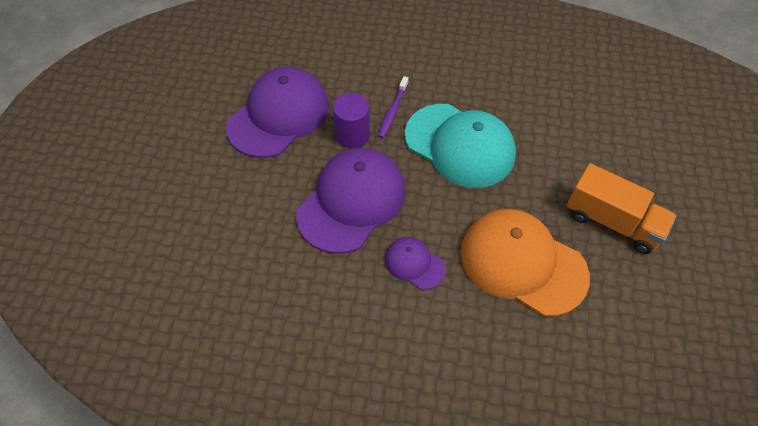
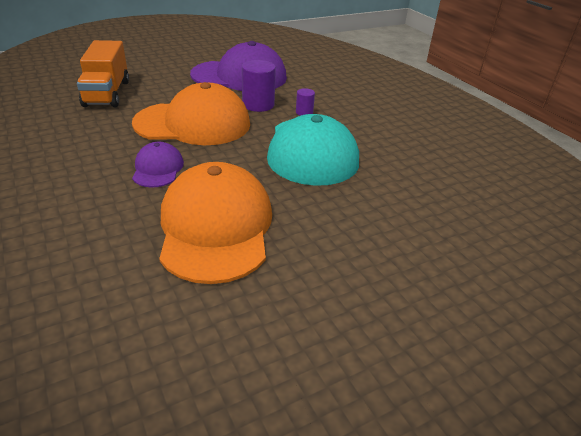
camera: 50 degrees right, 20 degrees down
purple cap [296,148,405,254] -> orange cap [132,82,250,145]
purple toothbrush [378,76,409,138] -> purple cylinder [296,88,315,116]
orange truck [567,163,677,254] -> orange truck moved to [77,40,129,107]

